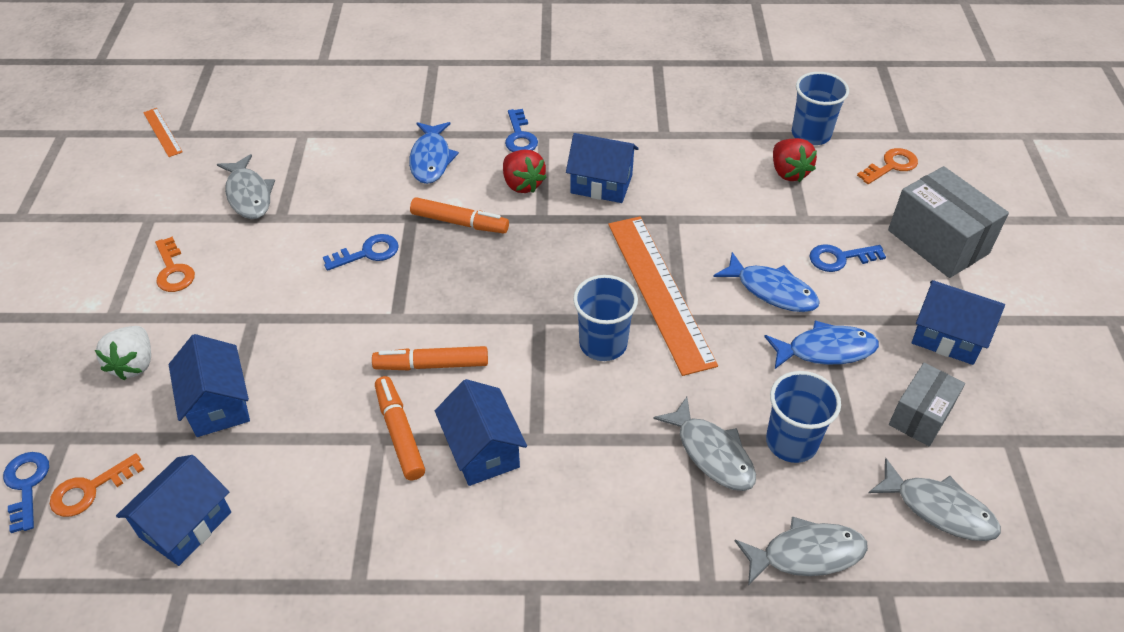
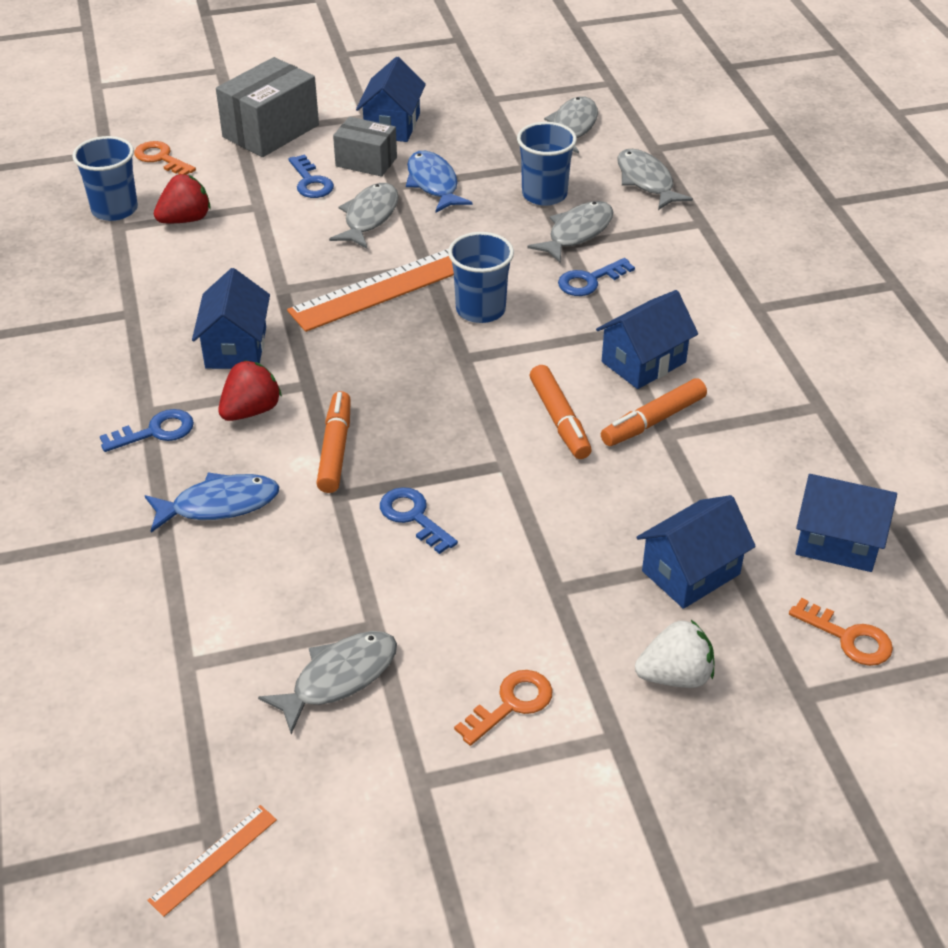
camera: 105 degrees left, 5 degrees down
blue key [3,452,49,533] -> blue key moved to [558,258,635,296]
blue fish [713,252,820,312] -> grey fish [329,183,398,248]
grey box [889,363,965,446] -> grey box moved to [333,117,397,177]

